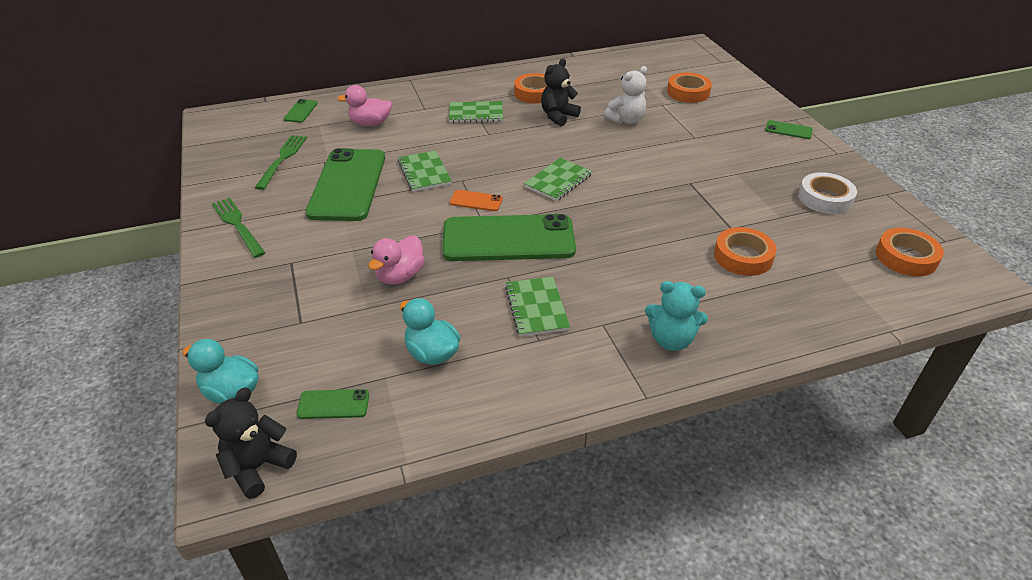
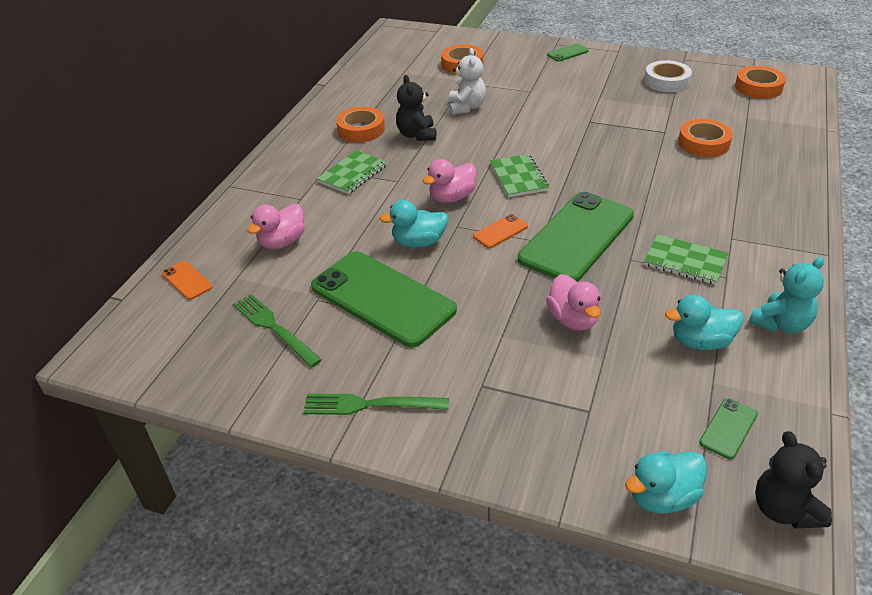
camera: 50 degrees left, 0 degrees up
green phone [283,99,318,123] -> orange phone [162,261,212,300]
green notebook [398,150,452,192] -> turquoise duck [380,200,448,248]
turquoise teddy bear [645,281,708,351] -> turquoise teddy bear moved to [749,257,824,333]
none -> pink duck [423,159,476,203]

